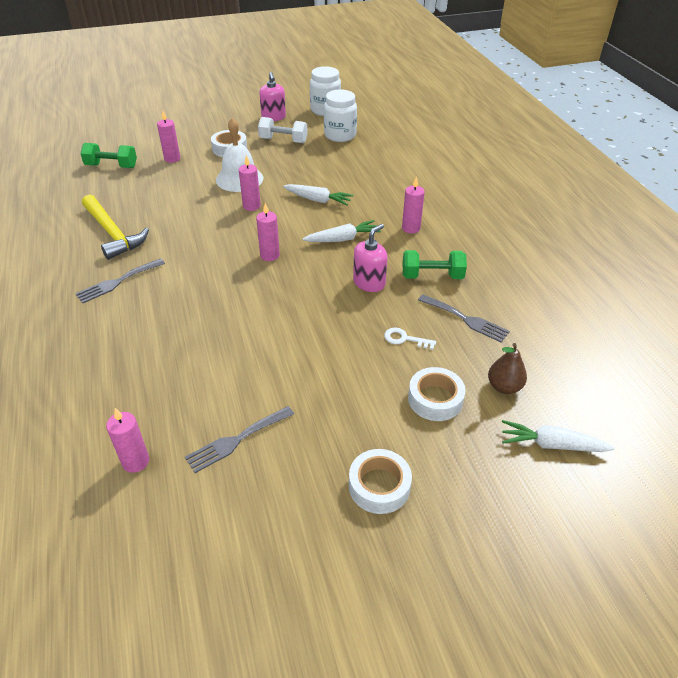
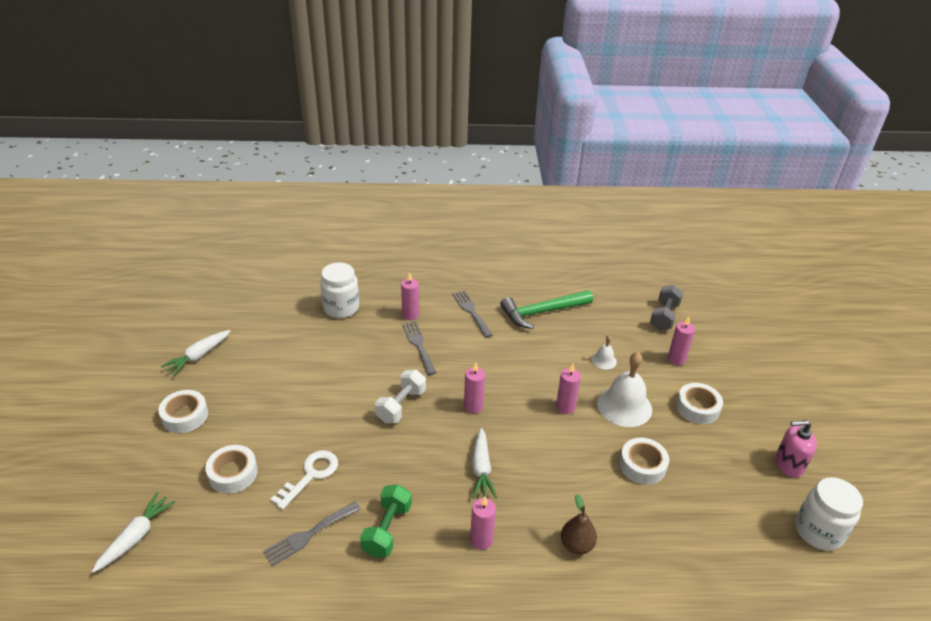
camera: 105 degrees right, 5 degrees down
green dumbbell [80,143,137,168] -> grey dumbbell [650,285,683,331]
yellow hammer [82,195,149,260] -> green hammer [500,290,593,329]
pink candle [106,408,149,473] -> pink candle moved to [401,272,419,320]
grey fork [185,406,294,473] -> grey fork moved to [402,321,436,375]
white dumbbell [258,117,308,143] -> white dumbbell moved to [375,370,426,423]
white carrot [283,184,354,206] -> white carrot moved to [161,330,230,376]
white jar [324,89,357,142] -> white jar moved to [320,262,359,318]
pink soap dispenser [353,224,388,292] -> none
white key [384,327,436,350] -> white key [270,450,338,510], size x1.58
brown pear [488,343,527,394] -> brown pear moved to [561,494,597,554]
none -> white bell [592,335,617,369]
none -> white tape [619,438,669,485]

